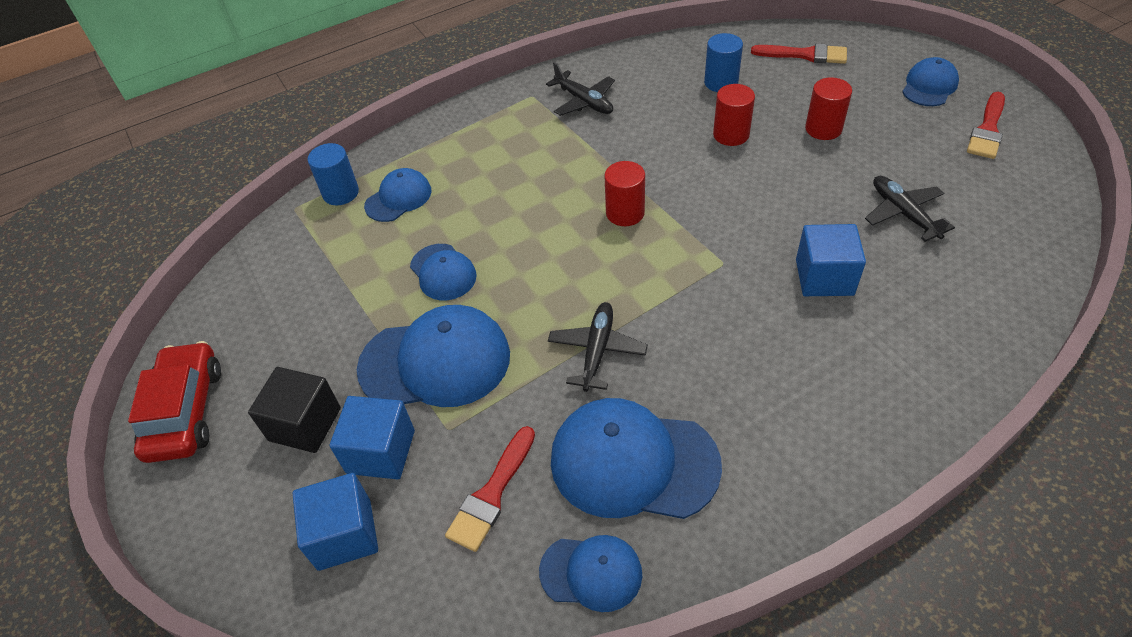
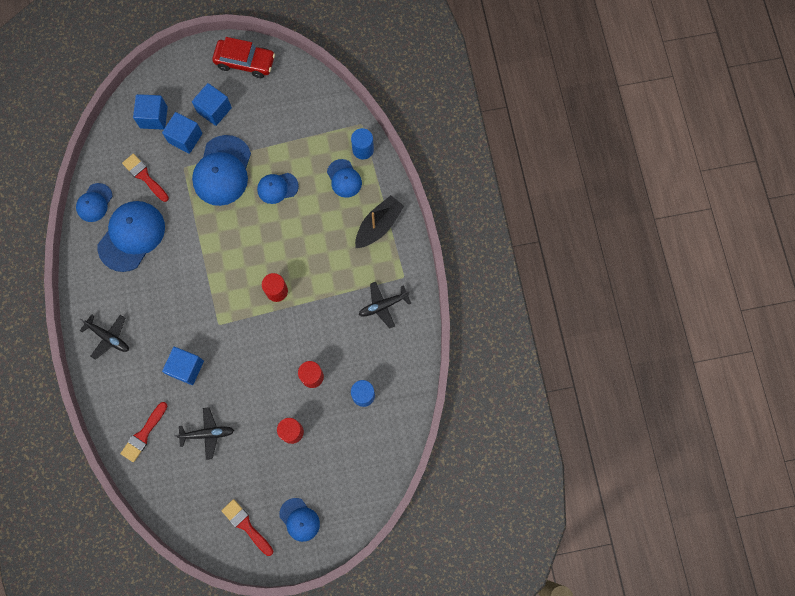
camera: 105 degrees right, 25 degrees up
black cube [248,367,341,453] -> blue cube [192,83,232,126]
black plane [548,302,648,392] -> black plane moved to [80,314,129,360]
red brush [751,43,847,64] -> red brush moved to [120,402,167,462]
none -> black boat [355,195,404,248]

